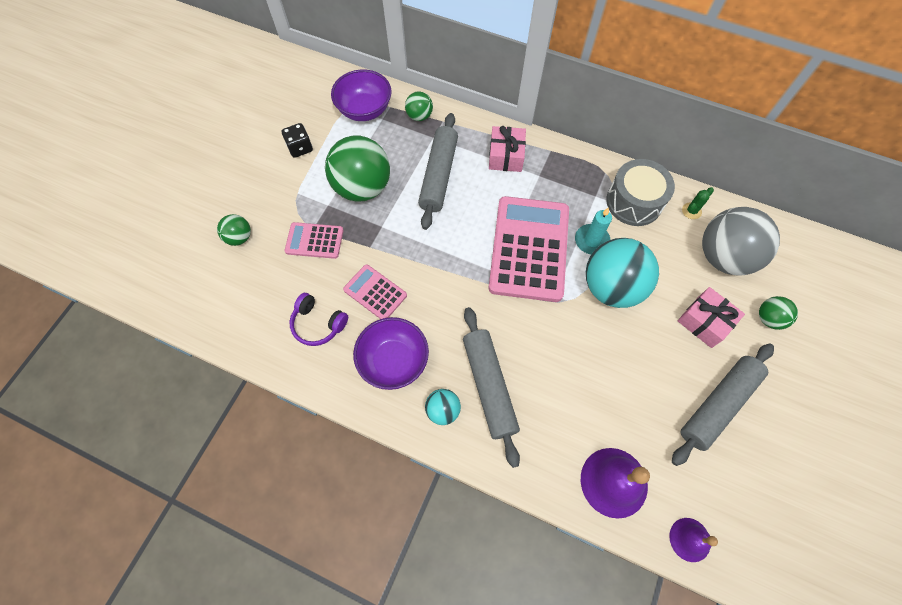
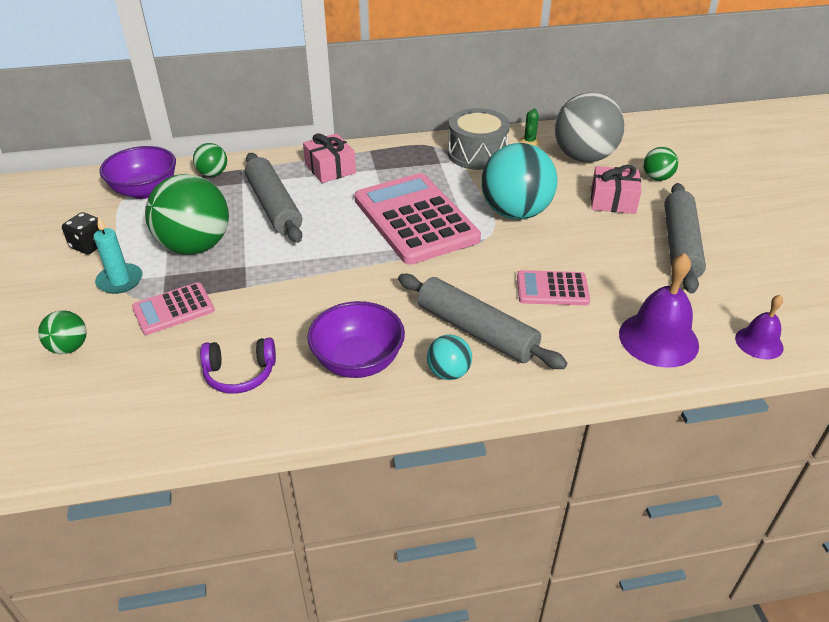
camera: 35 degrees left, 25 degrees down
pink calculator [343,264,407,319] -> pink calculator moved to [517,270,590,305]
turquoise candle [575,207,612,255] -> turquoise candle moved to [93,217,143,294]

